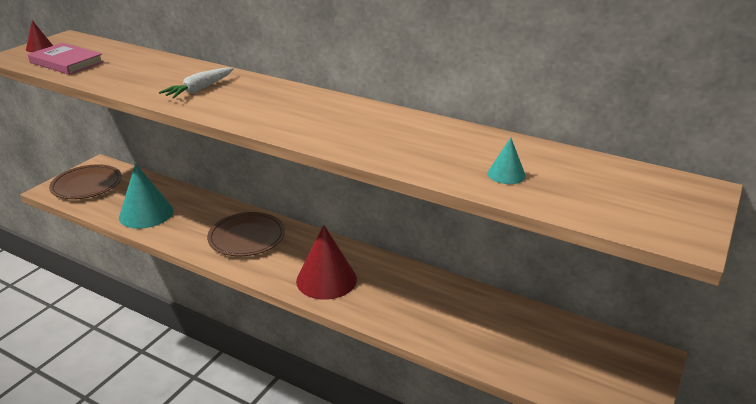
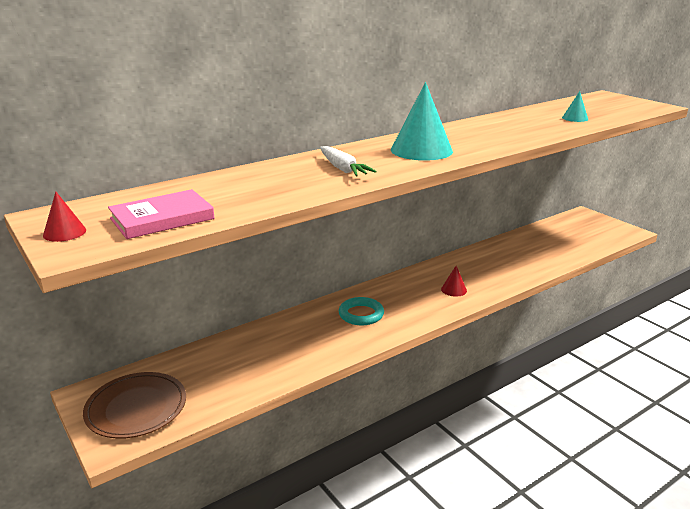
camera: 65 degrees left, 5 degrees down
turquoise cone [119,163,174,229] -> turquoise cone moved to [391,82,453,161]
brown plate [207,212,285,256] -> turquoise ring [339,297,384,325]
red cone [296,225,357,300] -> red cone [441,266,467,297], size x0.48

